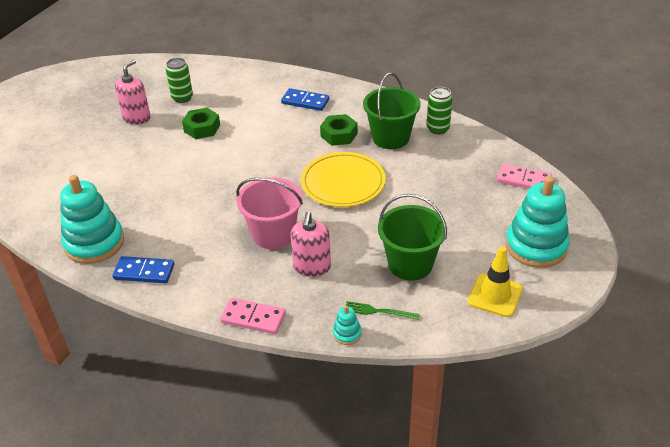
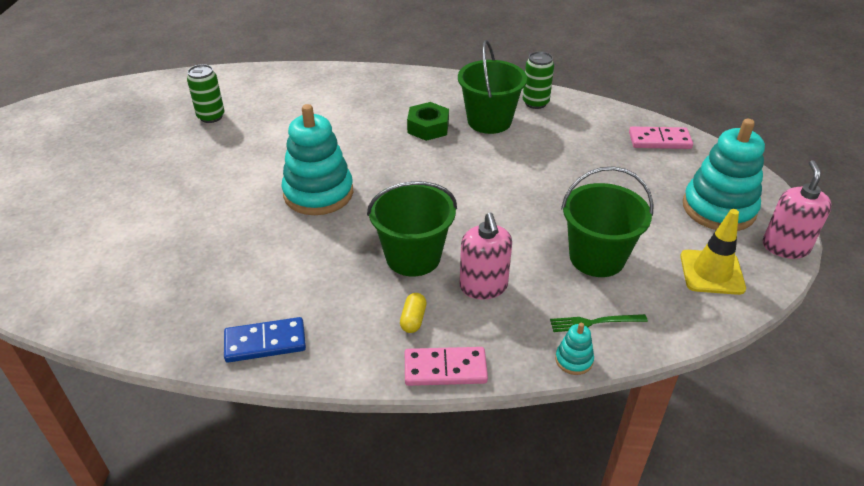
camera: 20 degrees left, 0 degrees up
turquoise stacking toy [60,175,124,264] -> turquoise stacking toy moved to [282,104,353,215]
pink soap dispenser [115,60,151,125] -> pink soap dispenser moved to [763,160,832,259]
green nut [182,108,220,139] -> none
pink bucket [236,177,303,249] -> green bucket [367,181,457,276]
blue domino [281,88,329,111] -> none
yellow plate [301,152,386,207] -> none
none -> yellow capsule [400,293,427,333]

